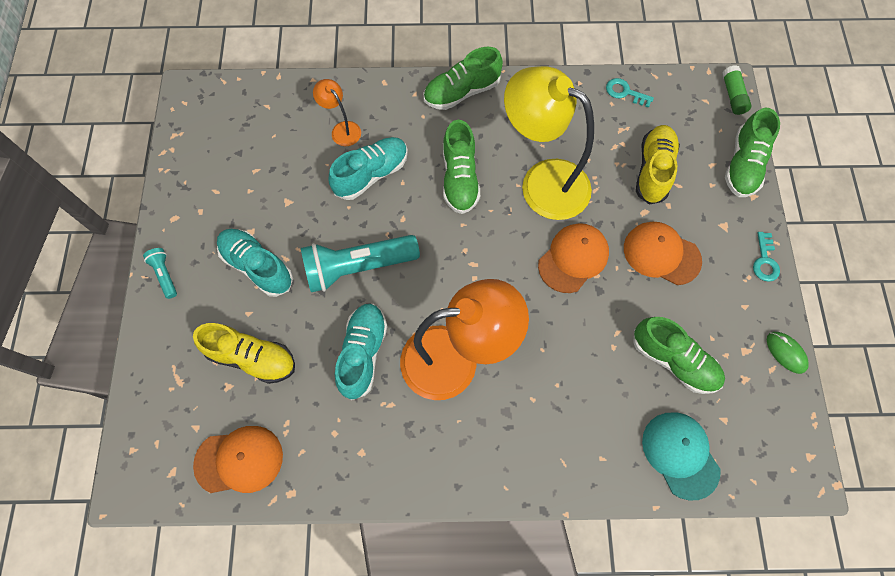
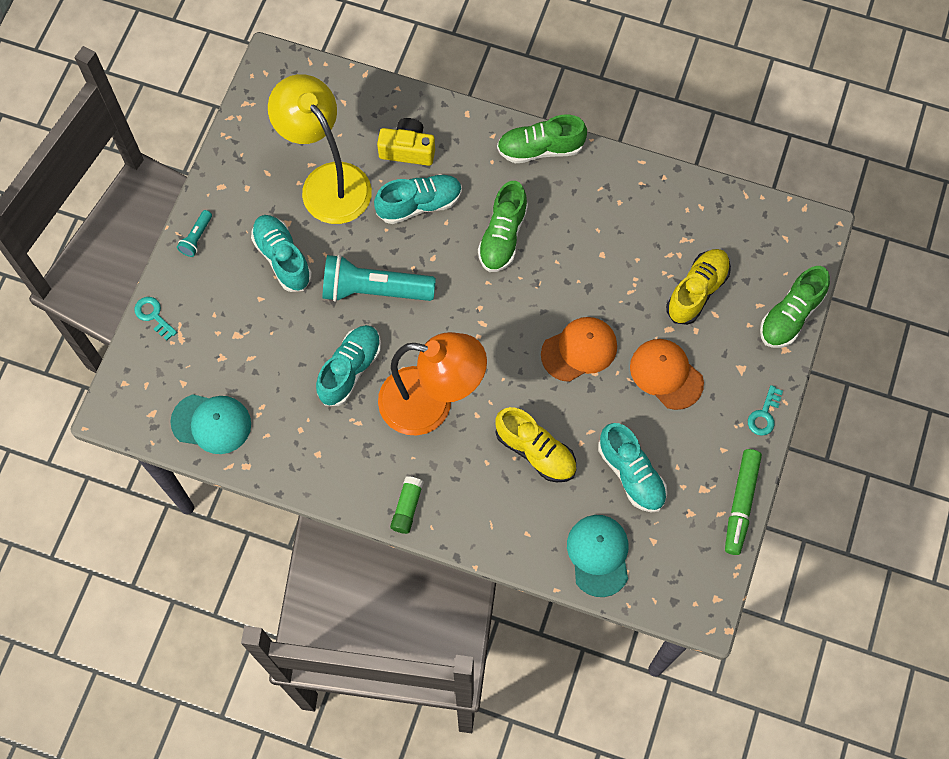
camera: 20 degrees right, 0 degrees up
turquoise flashlight [143,248,177,299] -> turquoise flashlight turned 150 degrees counterclockwise [177,210,212,257]
yellow shoe [193,323,295,384] -> yellow shoe moved to [495,407,576,482]
orange cap [193,426,283,493] -> turquoise cap [171,394,251,454]
orange lamp [313,79,361,146] -> yellow camera [377,118,435,166]
yellow lamp [504,66,594,220] -> yellow lamp moved to [268,74,372,224]
turquoise key [606,78,654,108] -> turquoise key moved to [134,297,177,341]
green shoe [633,317,725,394] -> turquoise shoe [598,423,667,513]
green glue stick [722,65,752,115] -> green glue stick moved to [390,476,424,534]
green mouse [767,332,809,374] -> green marker [725,449,762,555]

